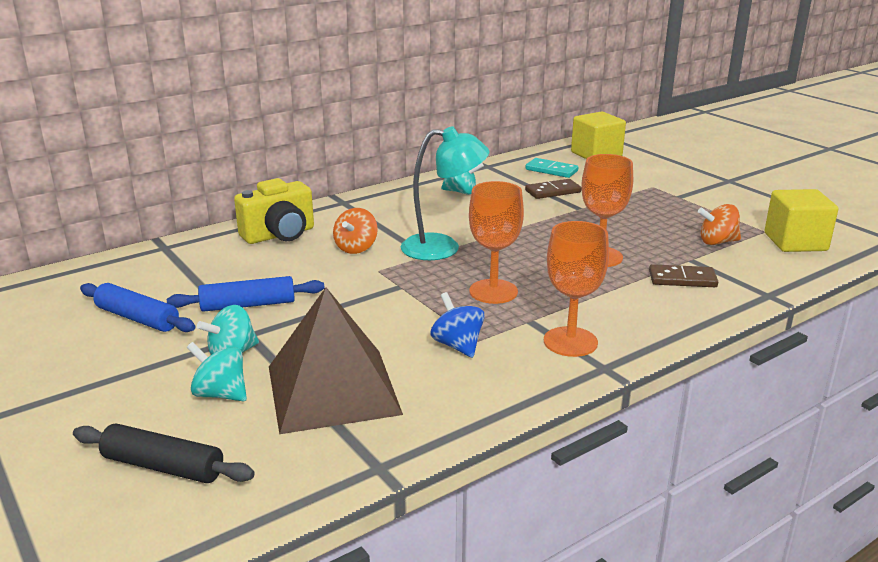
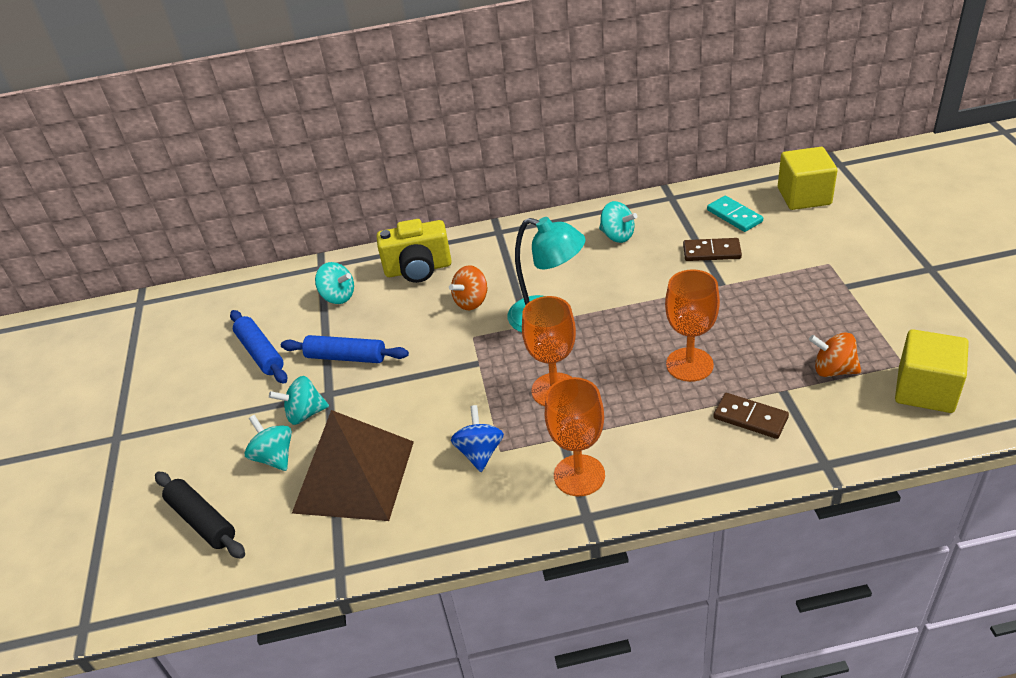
camera: 30 degrees right, 15 degrees up
none -> turquoise spinning top [315,262,354,304]

